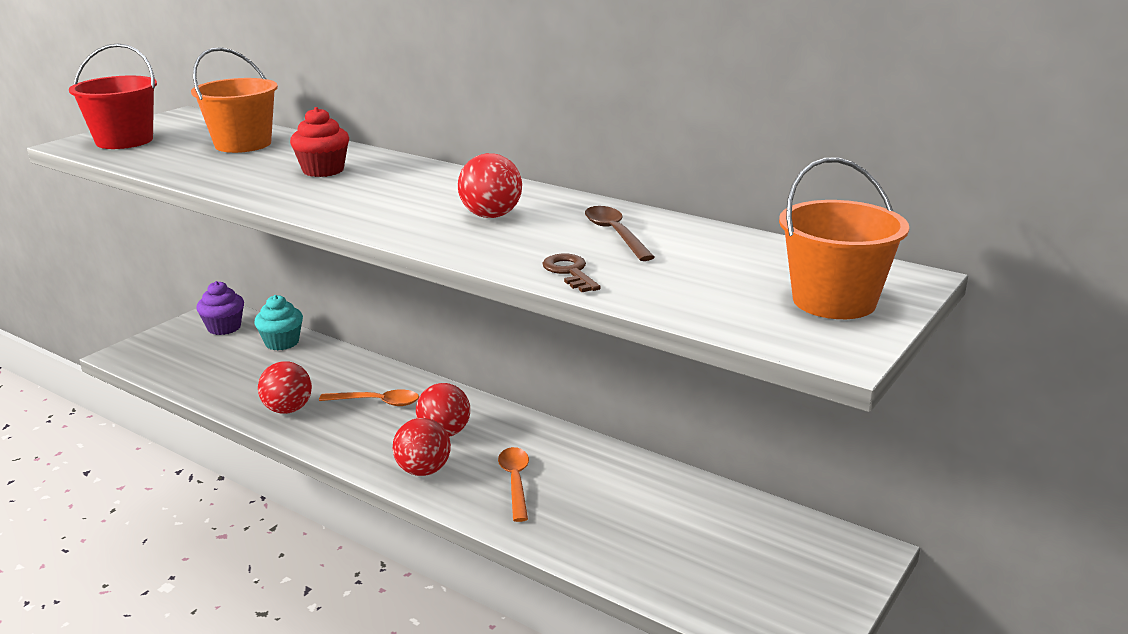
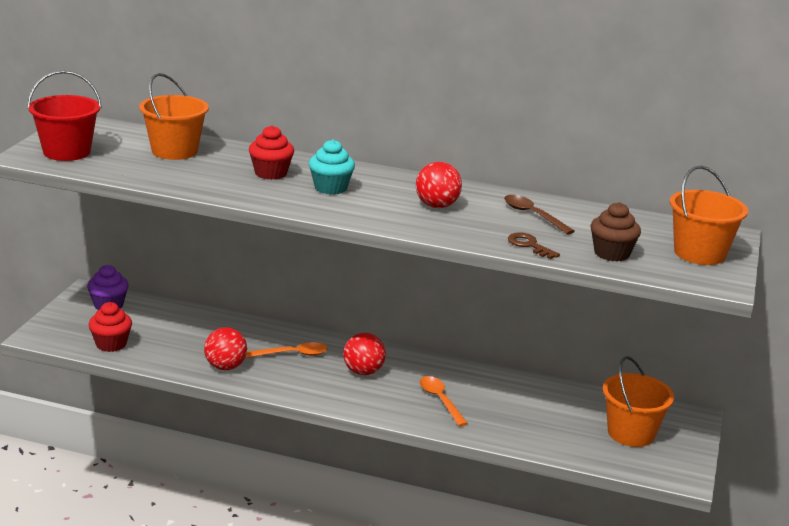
camera: 20 degrees left, 0 degrees up
turquoise cupcake [254,295,303,350] -> turquoise cupcake moved to [309,139,355,195]
red ball [393,418,451,476] -> none
none -> red cupcake [89,302,132,352]
none -> brown cupcake [591,202,641,261]
none -> orange bucket [603,356,674,447]

